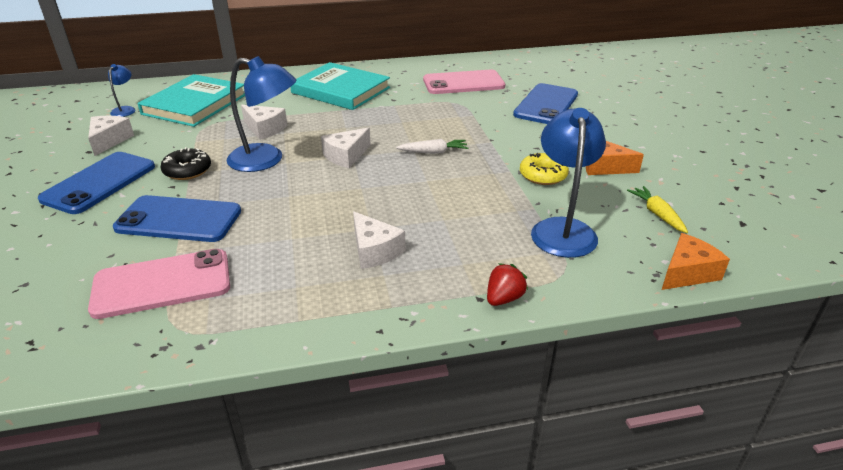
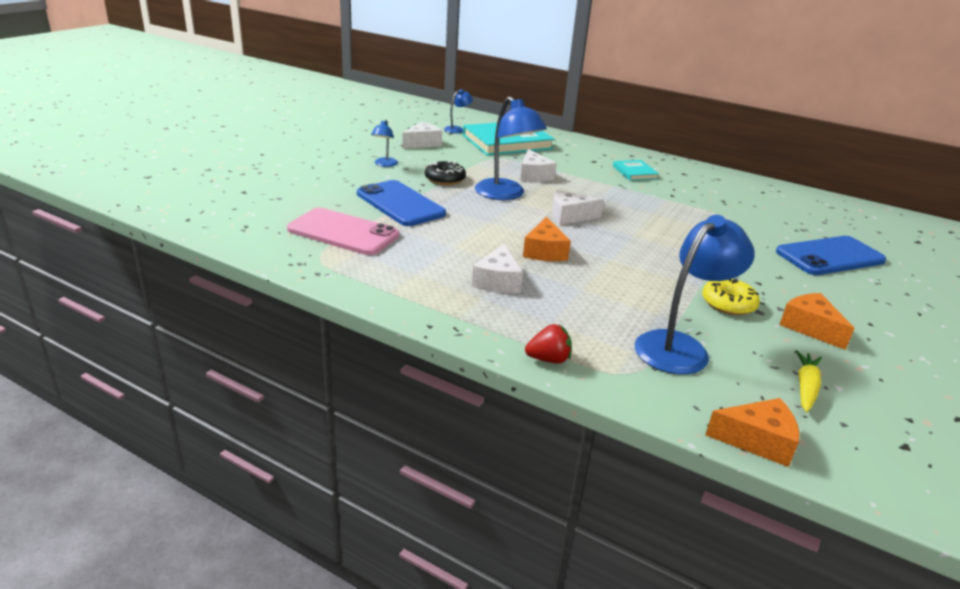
camera: 40 degrees right, 5 degrees down
blue phone [38,152,155,214] -> blue lamp [371,120,398,167]
turquoise book [290,62,390,110] -> turquoise book [613,160,659,181], size x0.49
white carrot [396,139,468,154] -> none
pink phone [423,70,505,94] -> none
none -> orange cheese [523,217,571,261]

